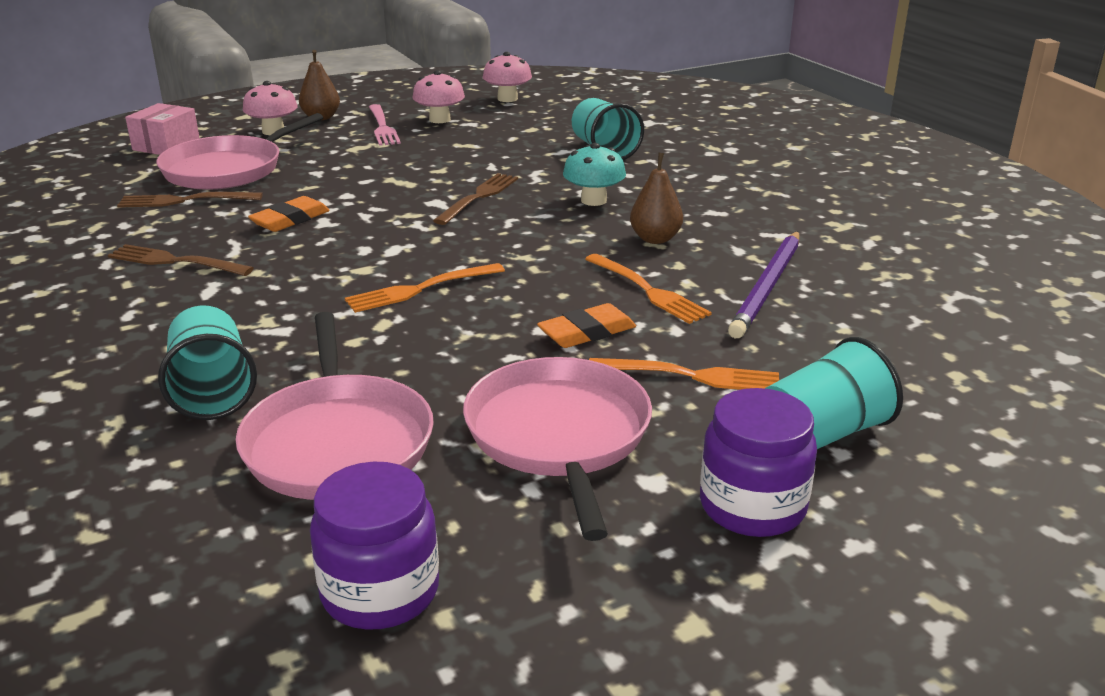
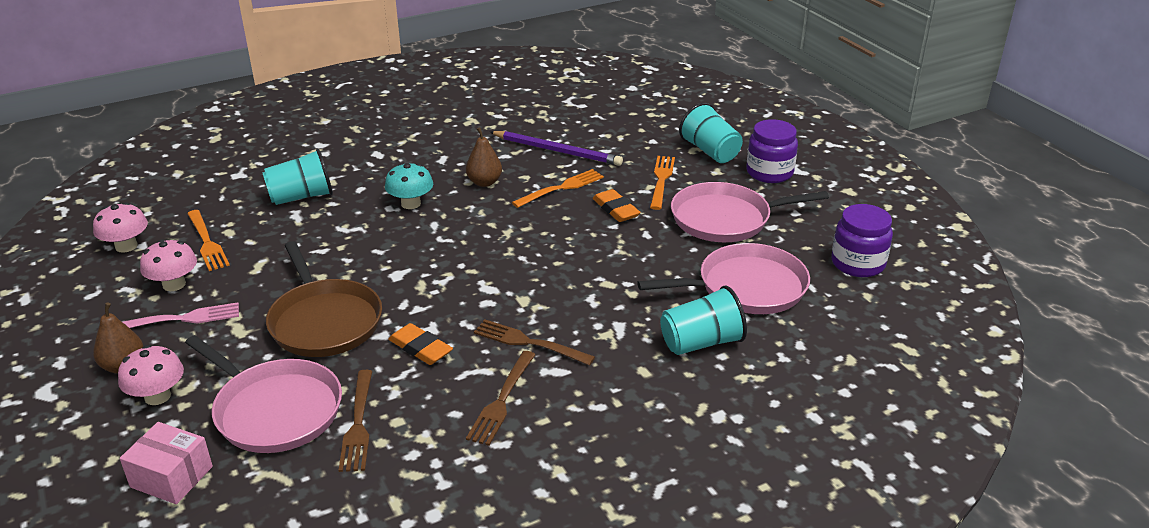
camera: 90 degrees left, 5 degrees up
orange fork [345,263,505,313] -> orange fork moved to [187,210,230,271]
brown fork [433,173,518,225] -> brown fork moved to [474,320,595,365]
none -> brown pan [266,241,382,357]

